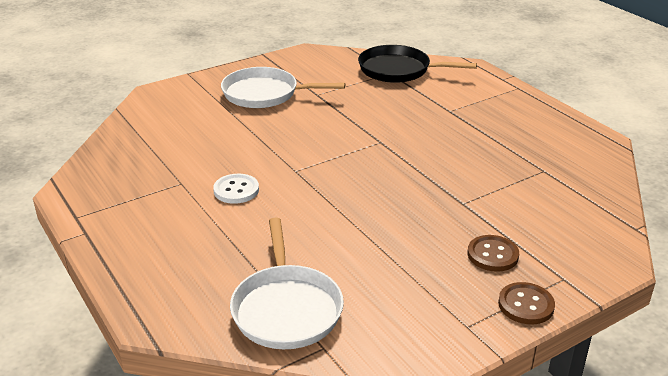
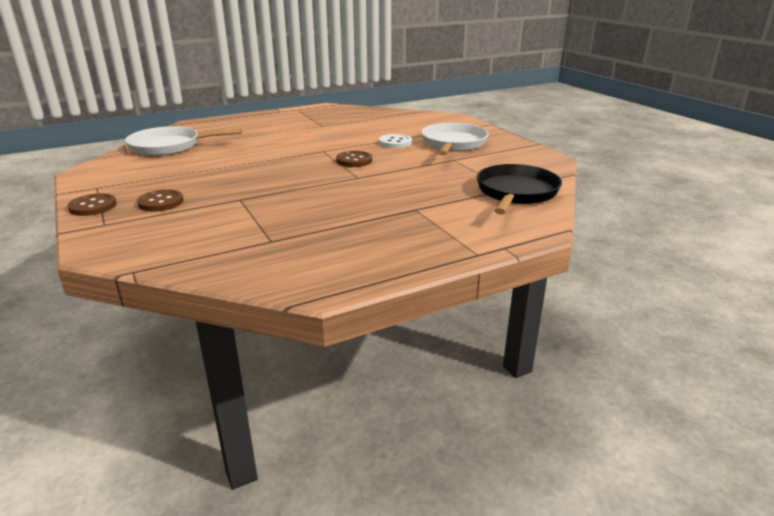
camera: 95 degrees right, 5 degrees down
white button [213,174,259,204] -> white button moved to [379,134,412,148]
none -> brown button [336,151,372,167]

